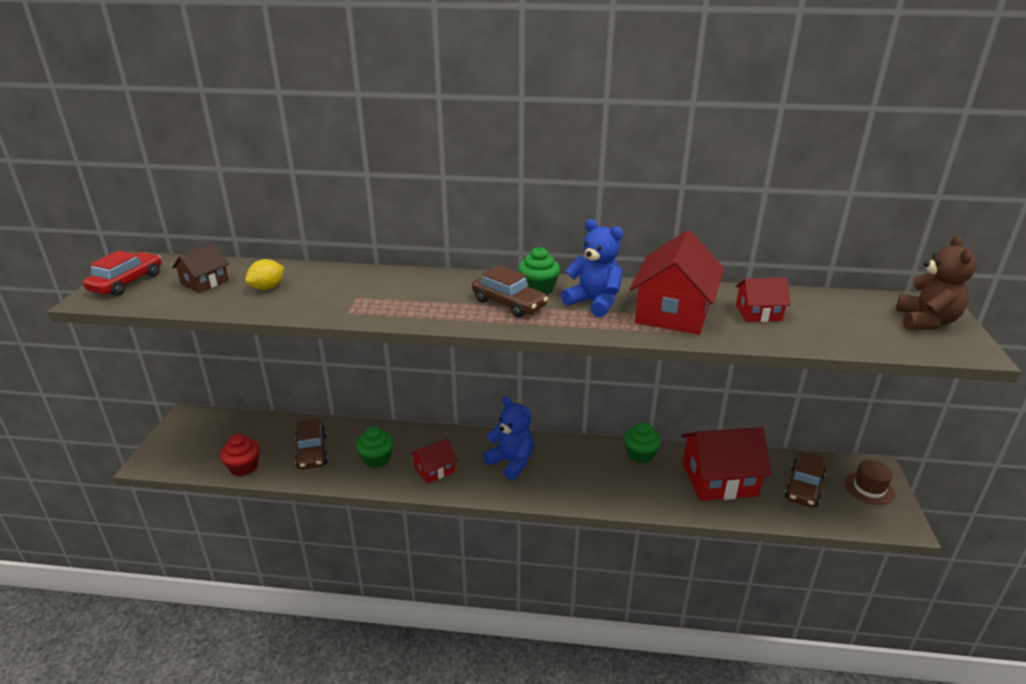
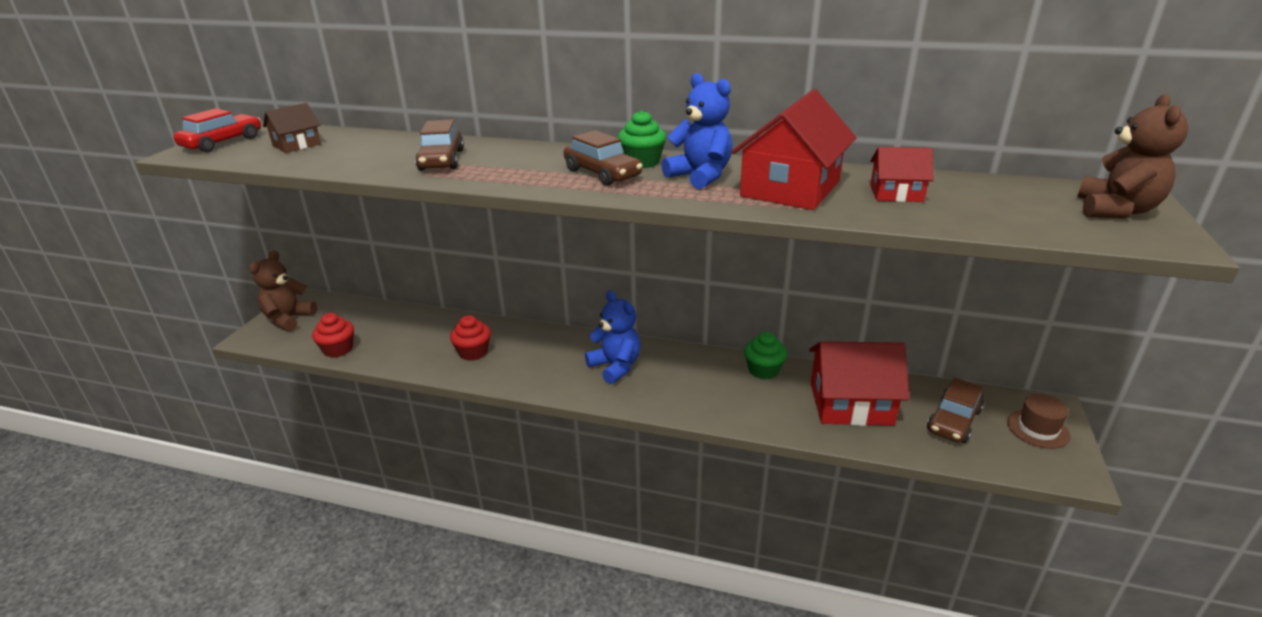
camera: 10 degrees right, 0 degrees up
yellow lemon [245,259,284,290] -> none
brown car [295,418,328,470] -> brown car moved to [415,120,464,171]
green cupcake [356,426,393,468] -> red cupcake [450,315,491,361]
red house [410,438,457,484] -> none
none -> brown teddy bear [249,250,317,331]

